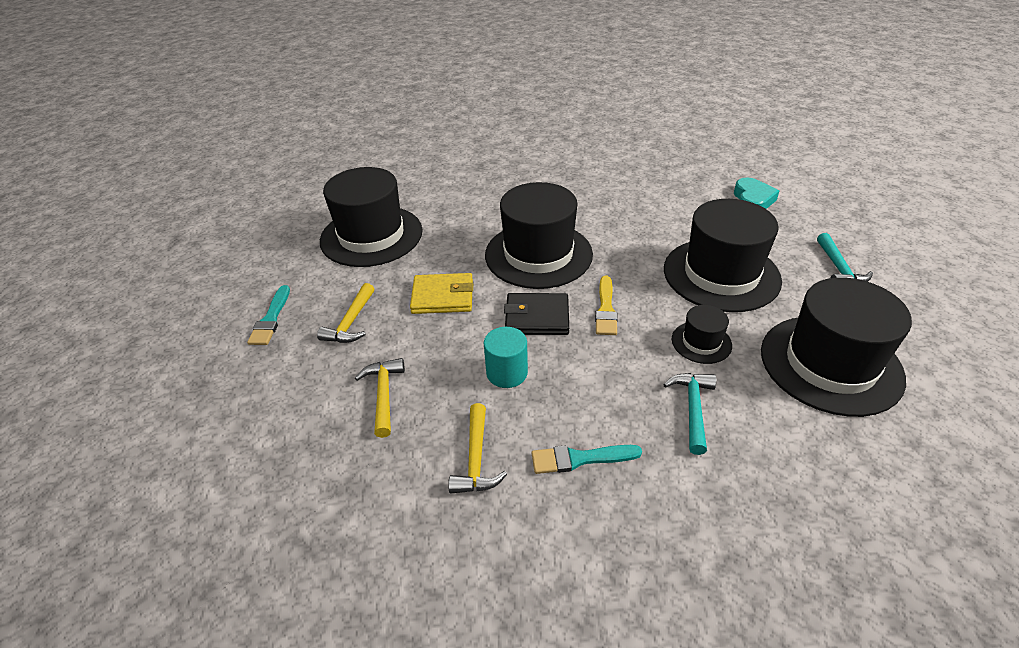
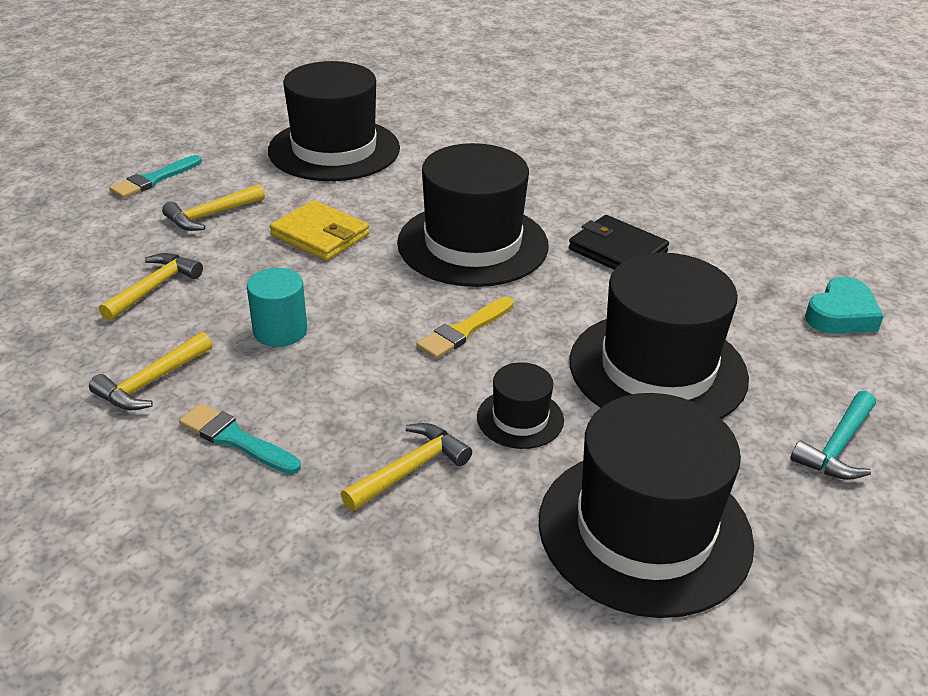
camera: 35 degrees right, 5 degrees down
black wallet [504,293,569,335] -> black wallet moved to [569,215,669,270]
turquoise hammer [663,373,716,455] -> yellow hammer [341,423,472,511]

